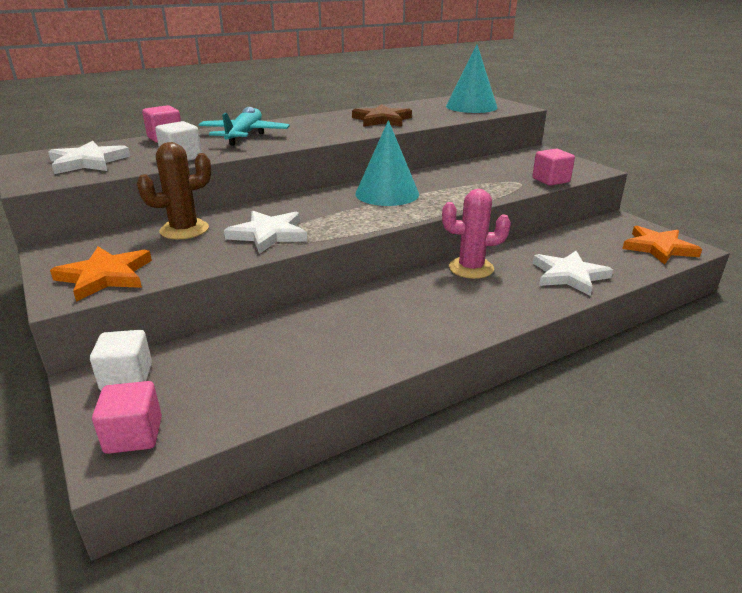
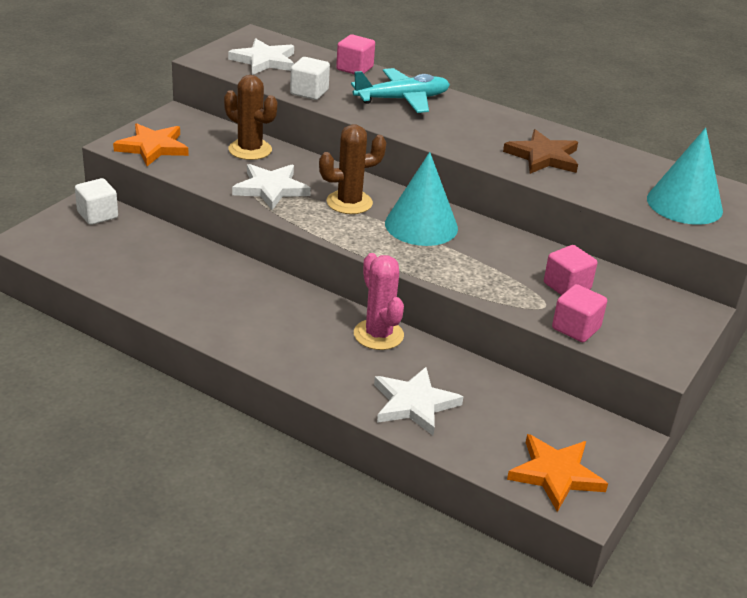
camera: 60 degrees right, 5 degrees up
pink cube [92,381,162,454] -> pink cube moved to [544,245,597,295]
none -> brown cactus [319,124,386,214]

